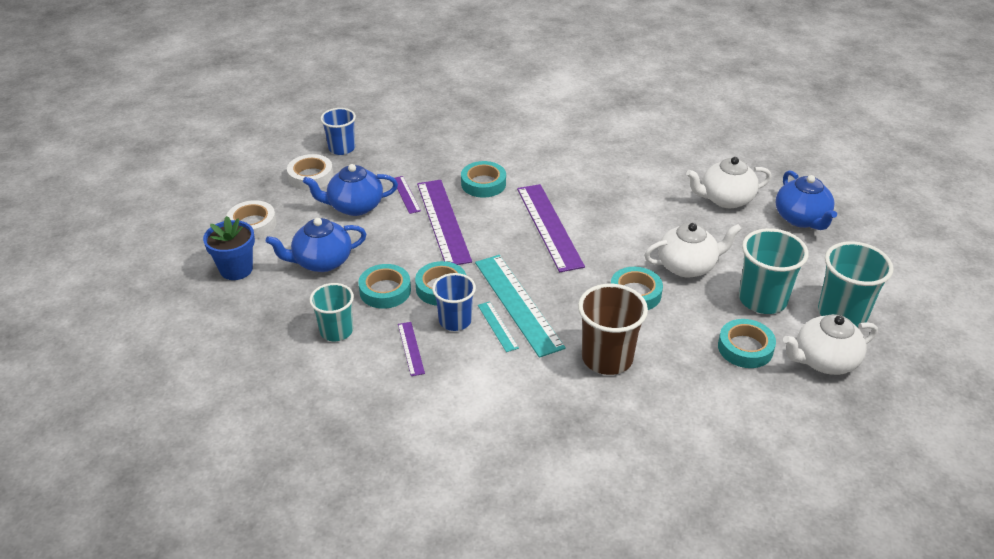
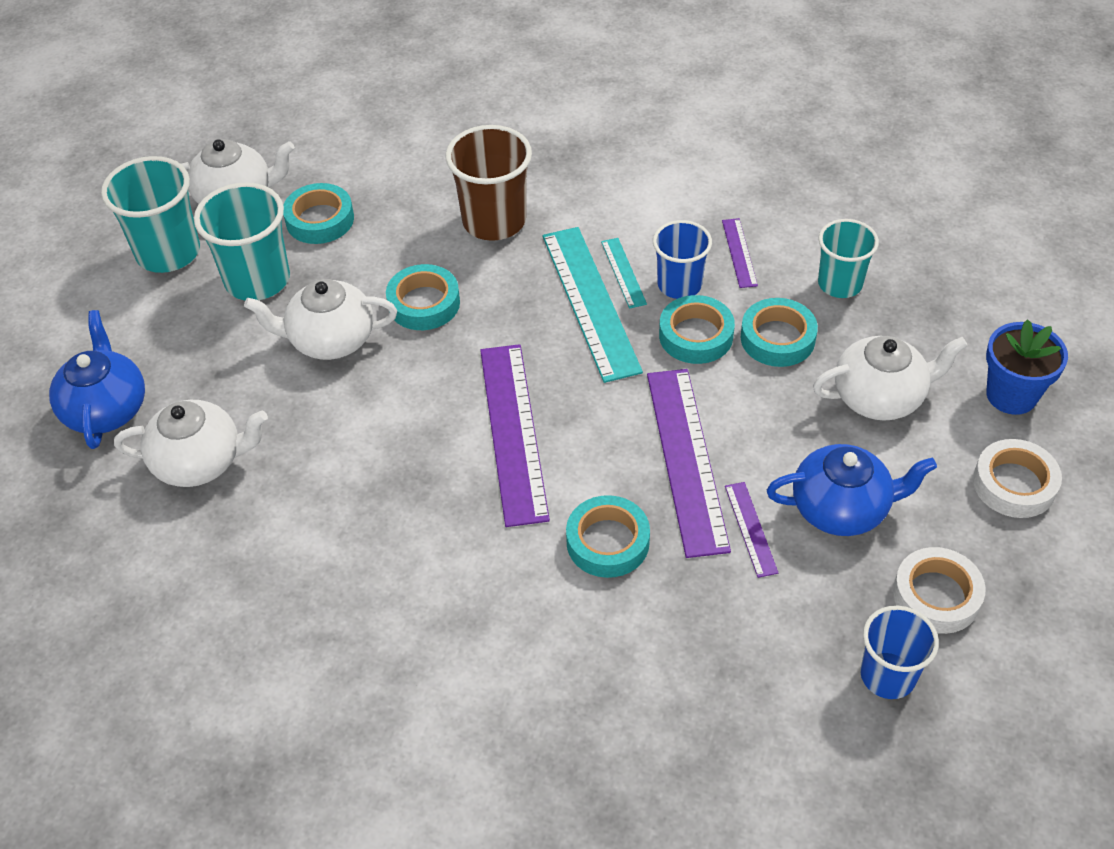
camera: 170 degrees left, 10 degrees up
blue teapot [266,218,367,272] -> white teapot [813,336,968,421]

